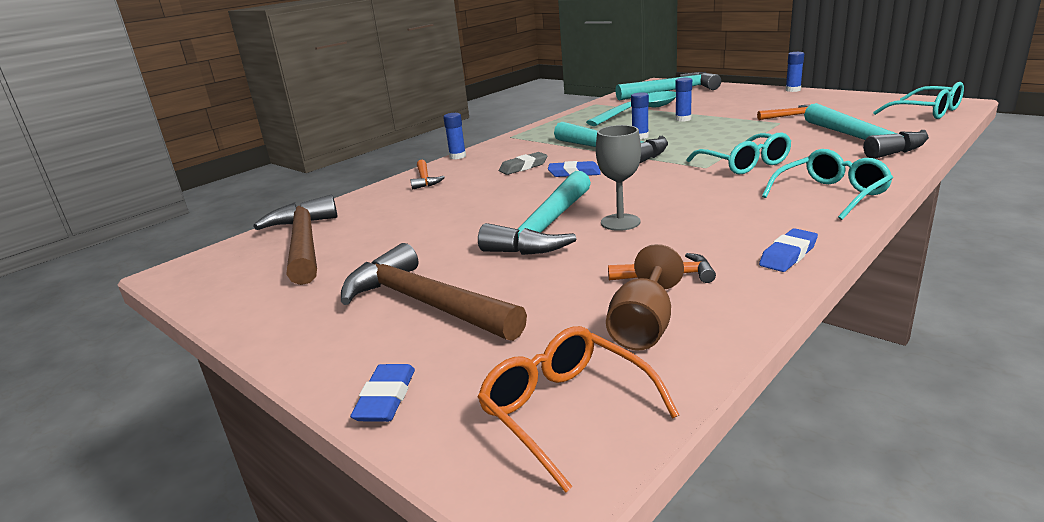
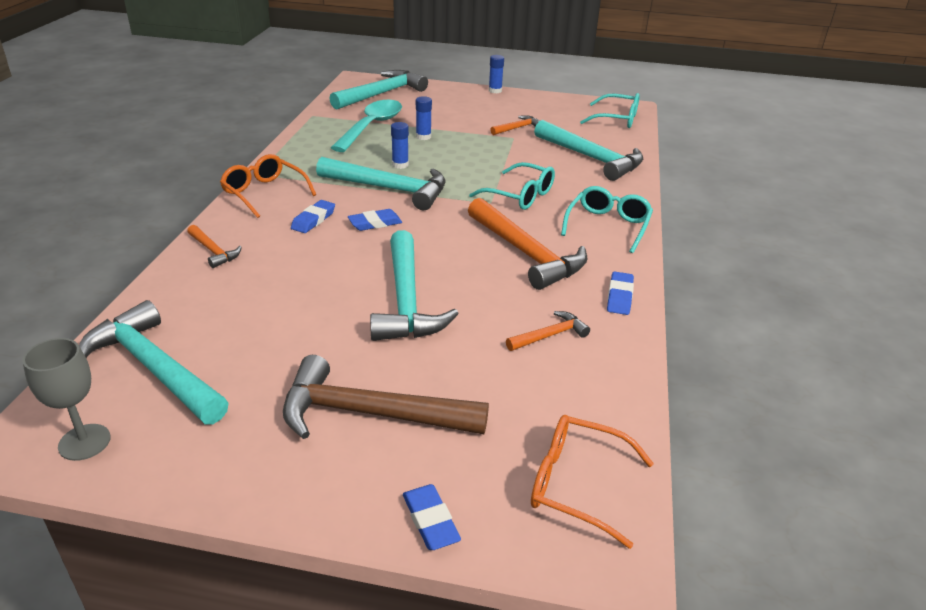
camera: 35 degrees left, 10 degrees up
brown hammer [253,195,338,285] -> turquoise hammer [79,300,228,424]
blue glue stick [443,113,466,159] -> none
grey eraser [499,152,548,175] -> blue eraser [291,200,335,233]
grey goblet [596,125,641,231] -> grey goblet moved to [22,338,111,461]
brown goblet [606,244,684,351] -> none
none -> orange glasses [220,154,316,218]
none -> orange hammer [468,198,587,290]

